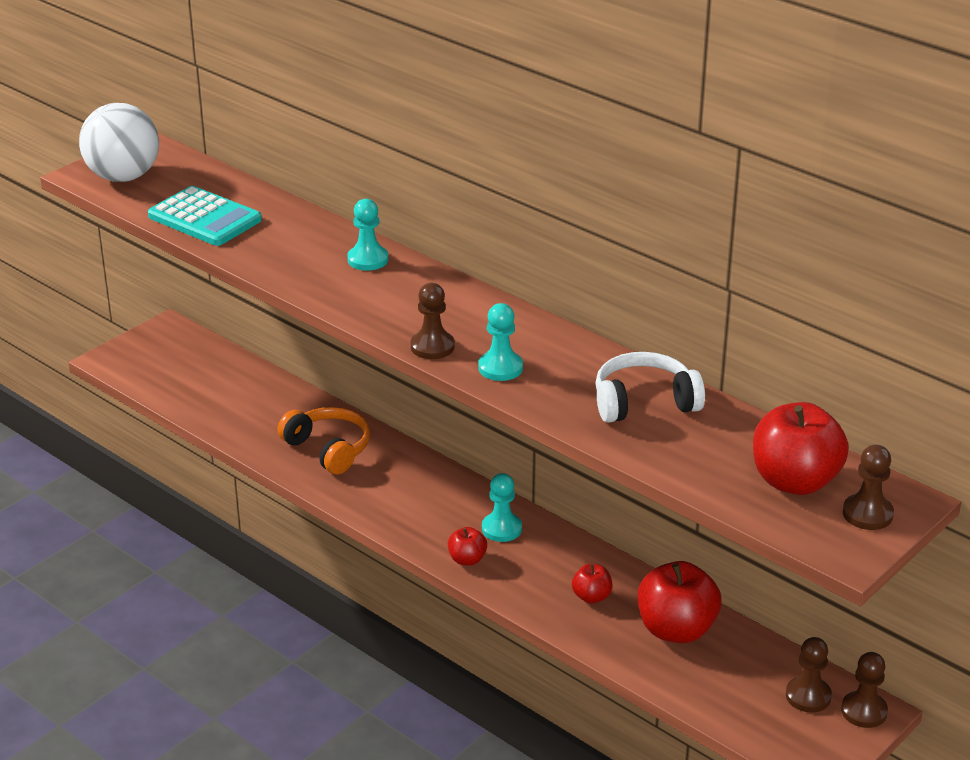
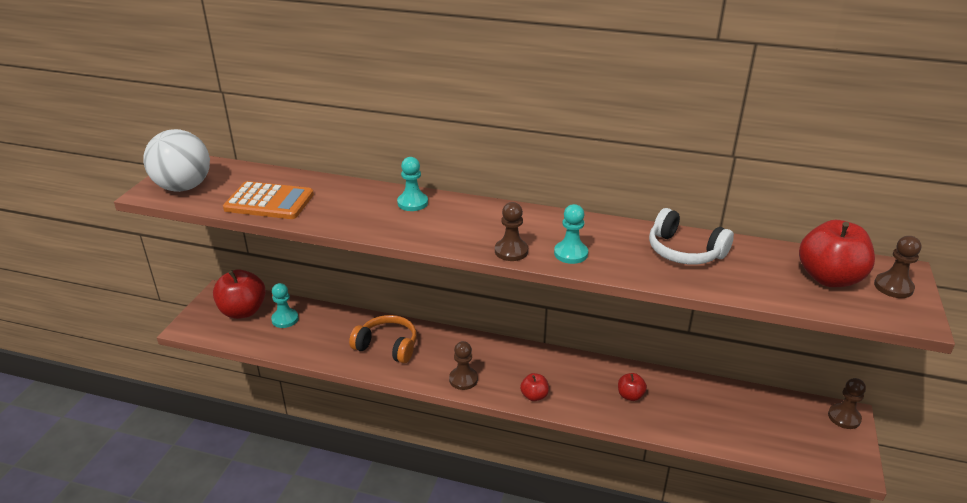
camera: 25 degrees left, 0 degrees up
turquoise calculator [148,186,262,246] -> orange calculator [223,181,314,219]
turquoise pawn [482,473,522,542] -> turquoise pawn moved to [271,283,299,328]
white headphones [595,352,705,423] -> white headphones turned 105 degrees counterclockwise [649,208,734,264]
red apple [638,561,722,643] -> red apple moved to [213,269,266,319]
brown pawn [786,637,832,712] -> brown pawn moved to [449,341,478,390]

